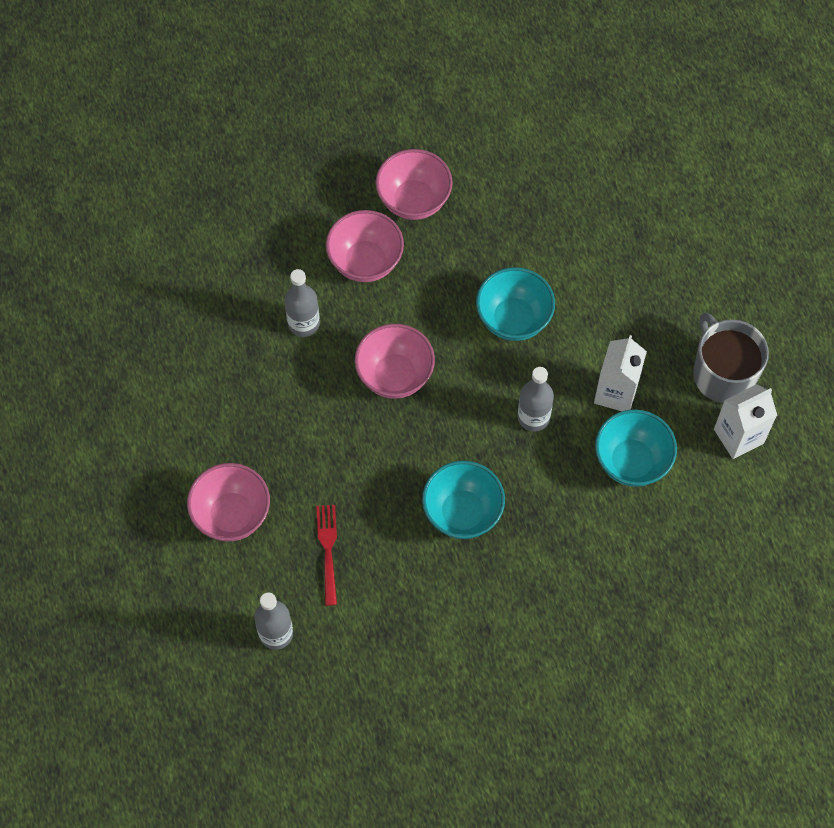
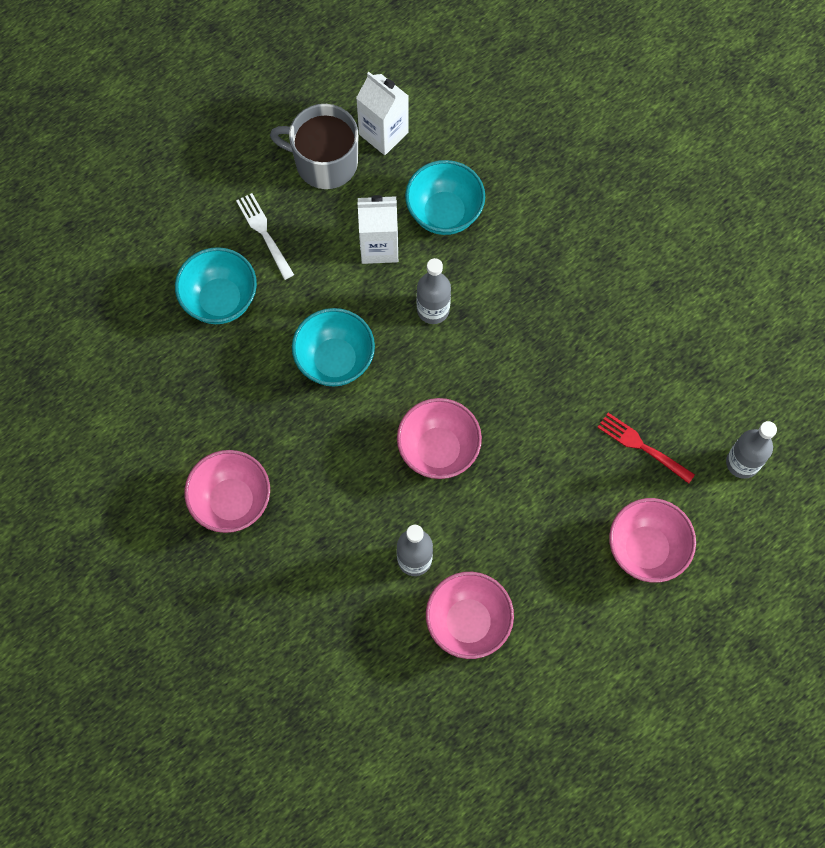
camera: 110 degrees left, 5 degrees up
red fork [316,505,337,606] -> red fork turned 60 degrees clockwise [597,413,695,484]
pink bowl [326,210,404,282] -> pink bowl moved to [426,572,514,659]
turquoise bowl [422,461,505,539] -> turquoise bowl moved to [175,247,257,324]
grey mug [693,312,769,403] -> grey mug turned 60 degrees clockwise [270,104,358,189]
none -> white fork [236,193,294,280]

